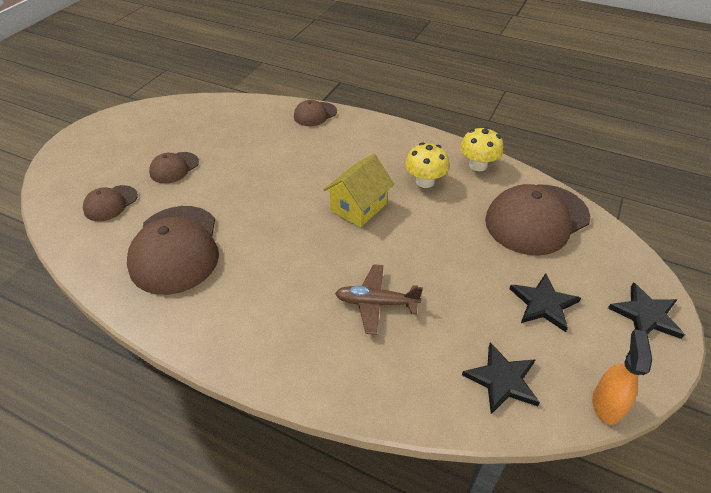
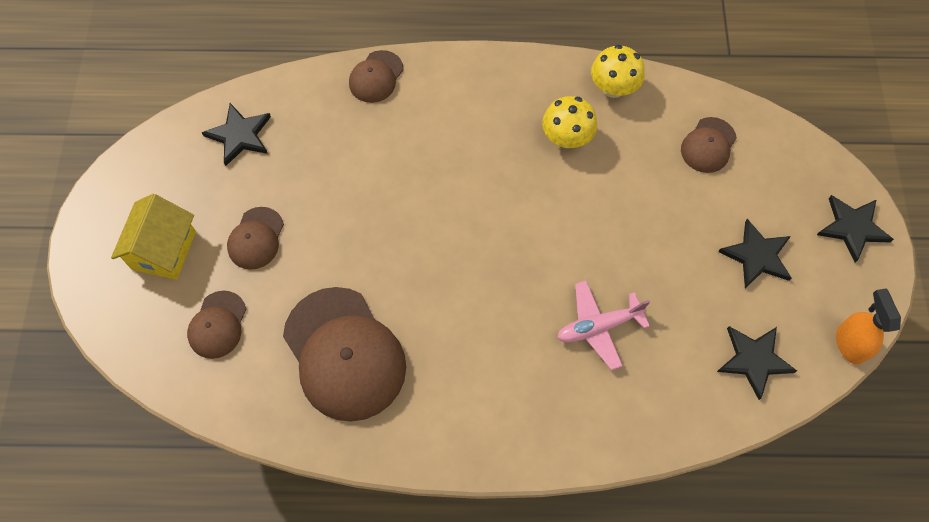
camera: 25 degrees left, 20 degrees up
yellow house [323,154,394,227] -> yellow house moved to [111,194,196,280]
brown plane [335,264,423,335] -> pink plane [557,281,650,370]
brown cap [485,184,590,256] -> brown cap [681,117,737,173], size x0.50
none -> black star [201,103,271,166]

